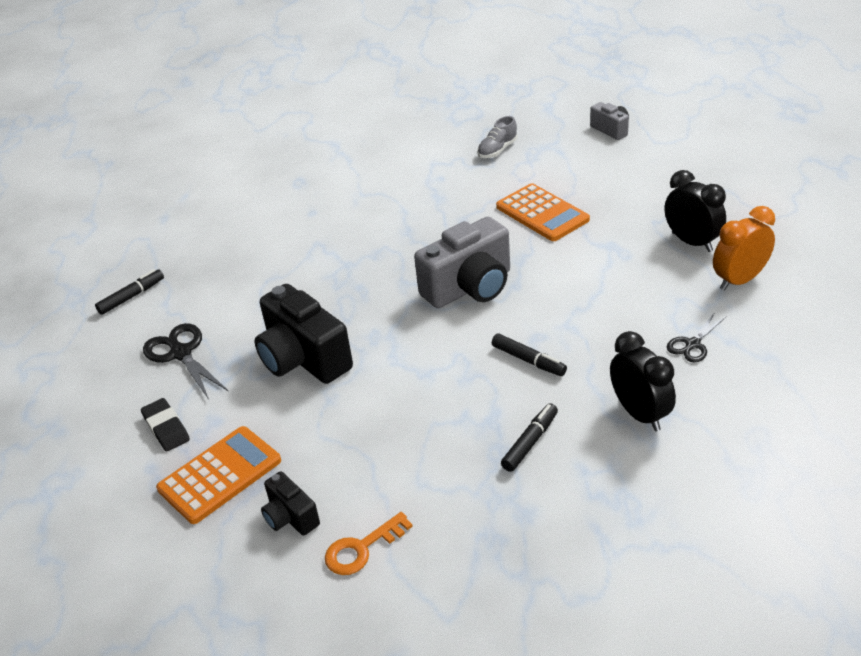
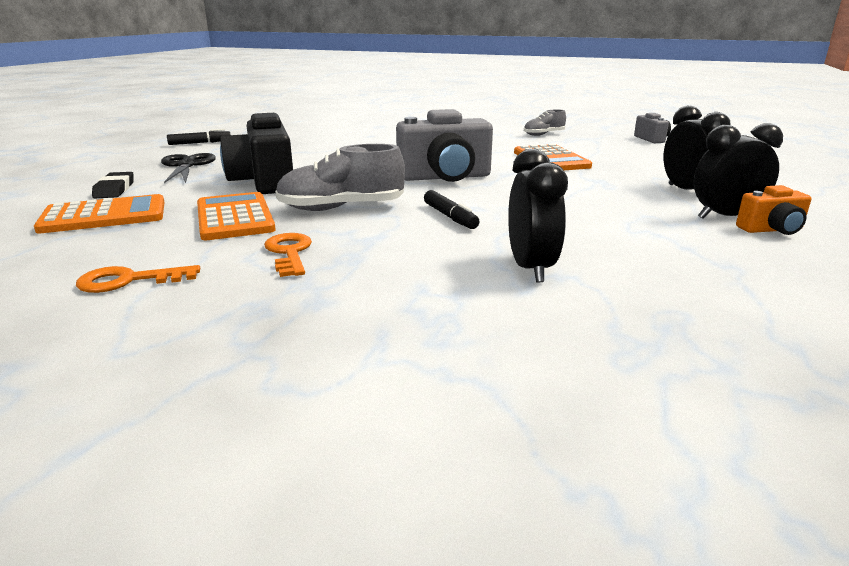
camera: 20 degrees right, 15 degrees down
black camera [261,471,320,536] -> none
black marker [501,403,558,472] -> none
black scissors [667,312,727,362] -> none
orange clock [713,206,775,291] -> black clock [694,123,783,219]
none -> orange calculator [197,192,276,240]
none -> orange key [264,233,312,277]
none -> grey shoe [275,144,405,211]
none -> orange camera [736,185,811,235]

